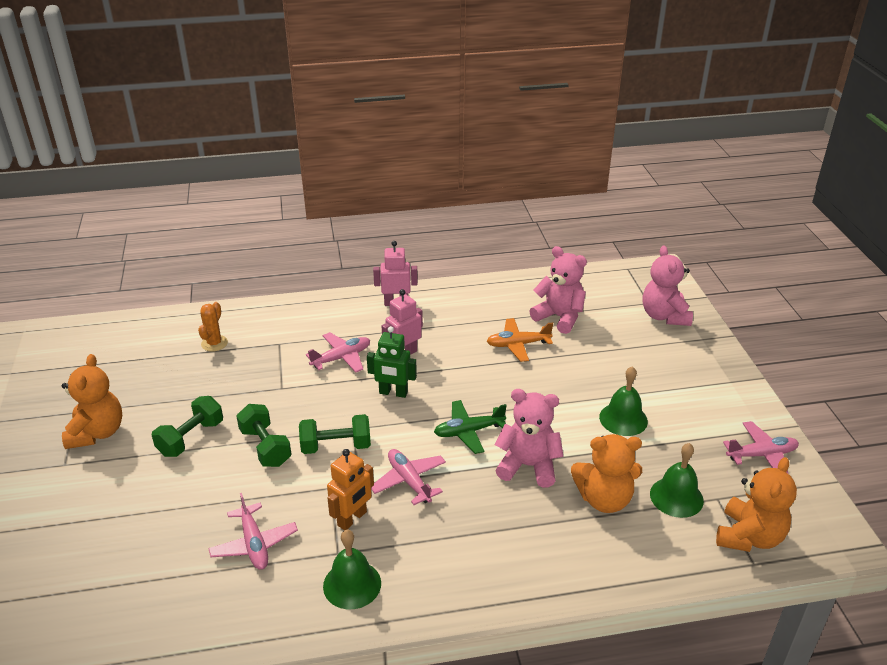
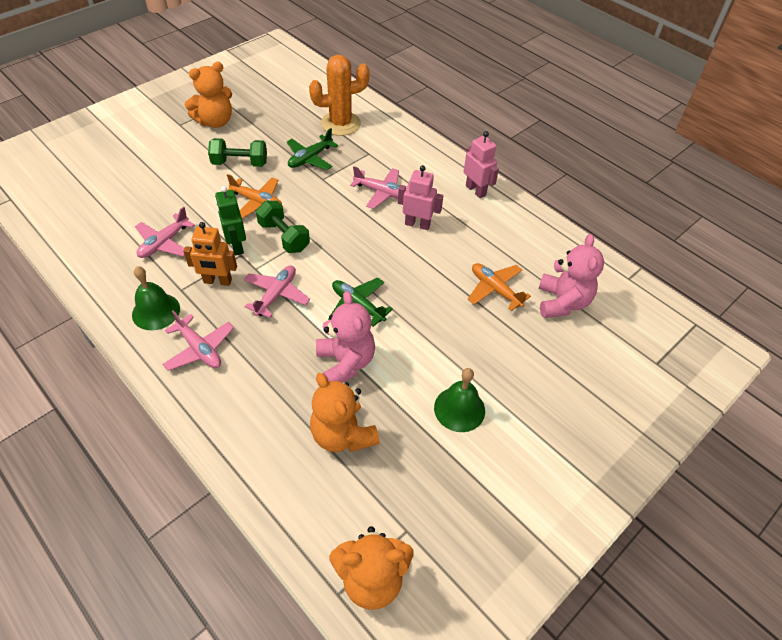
camera: 55 degrees right, 15 degrees up
orange cactus [198,302,228,352] -> orange cactus [309,55,370,136], size x1.83
green dumbbell [236,404,292,467] -> orange plane [227,174,282,219]
green robot [367,326,417,398] -> green robot moved to [215,186,246,255]
pink teddy bear [643,246,693,326] -> none
green bell [650,443,704,518] -> none
pink plane [723,421,799,473] -> pink plane moved to [162,310,234,371]
none -> green plane [287,128,338,170]

